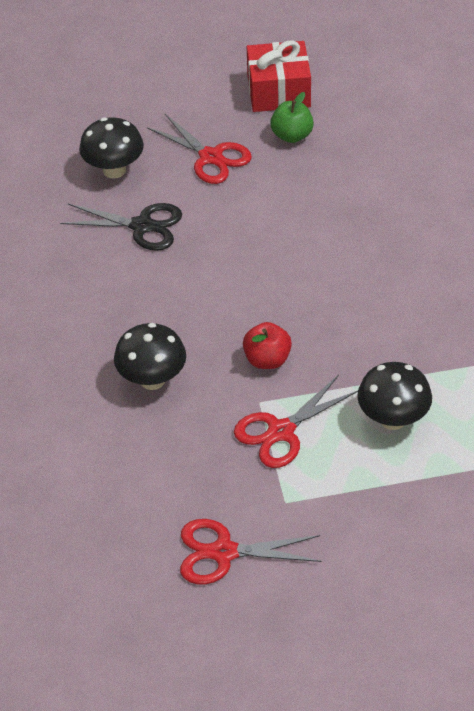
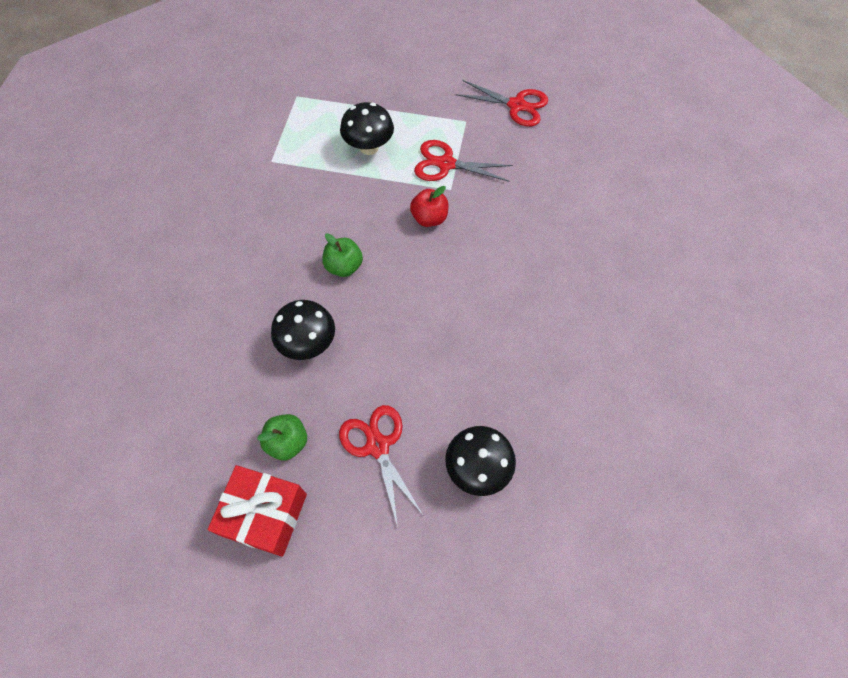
camera: 160 degrees left, 15 degrees up
black scissors [60,203,182,251] -> none
black mushroom [114,323,186,390] -> black mushroom moved to [271,300,335,360]
red scissors [234,375,358,468] -> red scissors turned 150 degrees counterclockwise [414,140,513,182]
none -> green apple [322,233,363,277]

